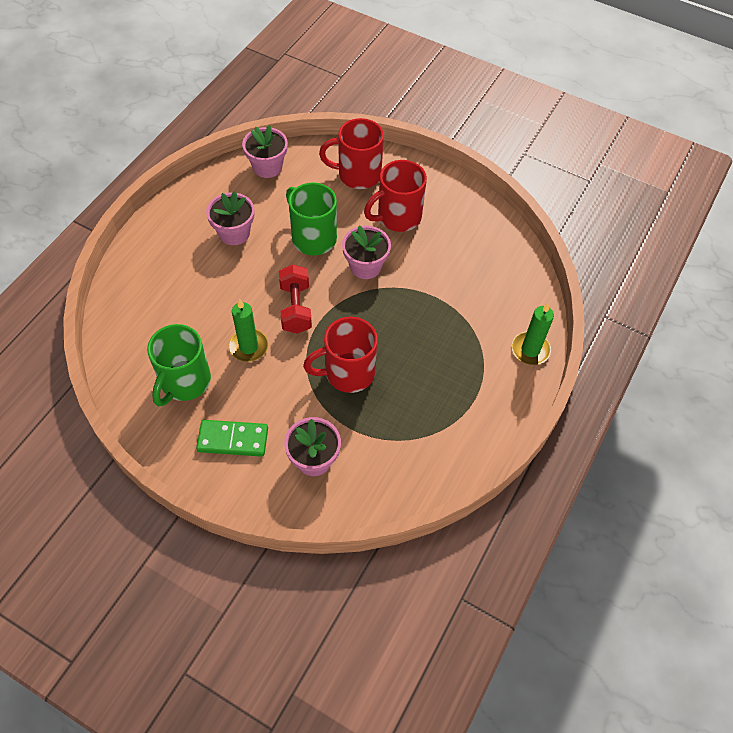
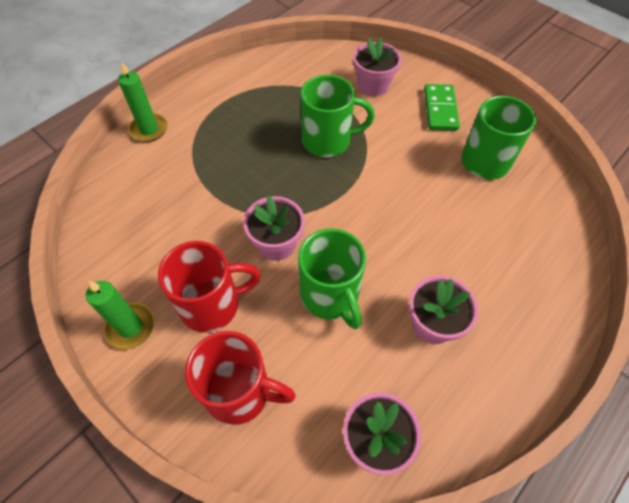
camera: 165 degrees left, 0 degrees up
green domino [196,420,268,457] -> green domino turned 75 degrees clockwise [424,84,460,131]
green candle [229,299,268,362] -> green candle moved to [86,281,154,350]
red dumbbell [279,264,312,334] -> none
red mug [303,317,378,393] -> green mug [301,75,375,157]

